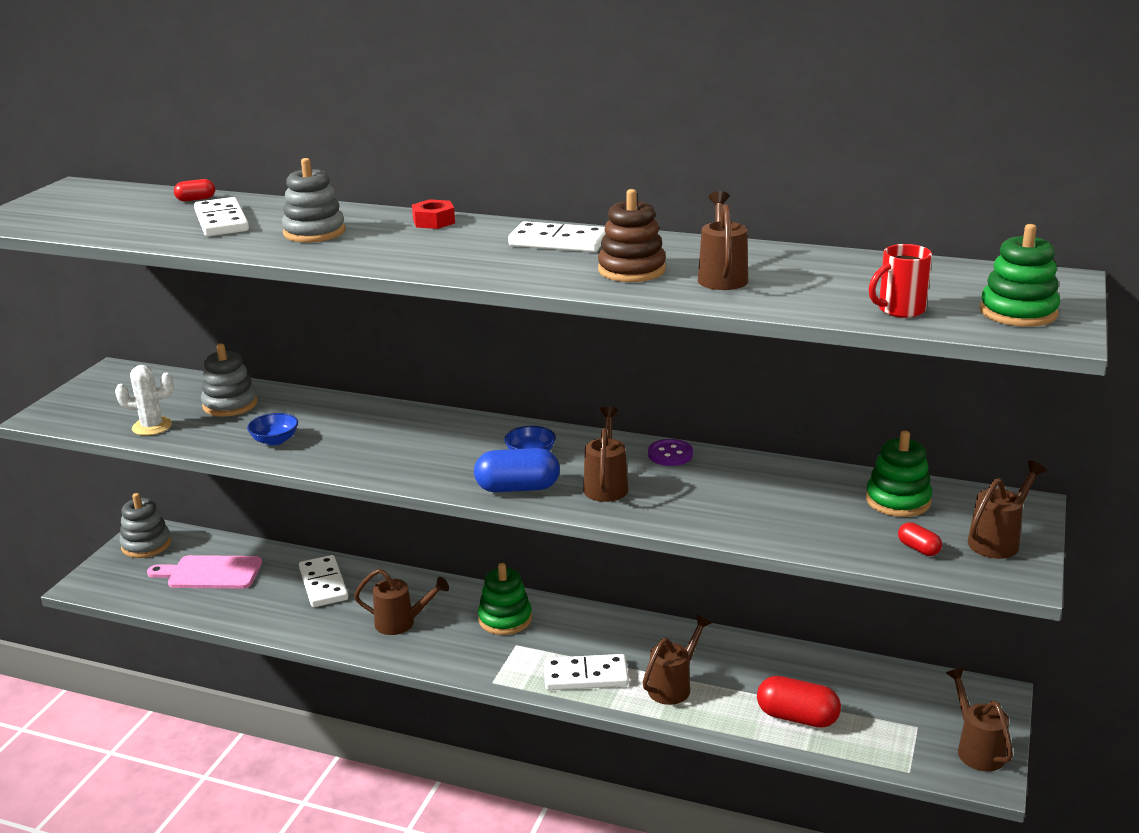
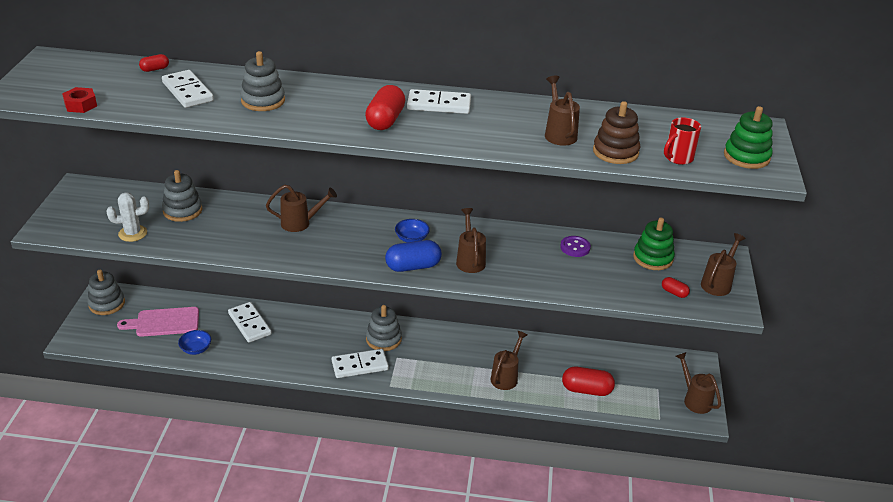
camera: 15 degrees left, 10 degrees up
blue bowl [247,413,298,445] -> blue bowl moved to [178,330,211,355]
brown watering can [354,569,449,635] -> brown watering can moved to [266,185,337,232]
red nut [412,199,455,229] -> red nut moved to [62,87,97,113]
green stacking toy [478,563,532,635] -> grey stacking toy [366,305,402,351]
white domino [544,654,629,690] -> white domino moved to [332,349,389,378]
brown stacking toy [598,189,666,282] -> brown stacking toy moved to [593,101,640,164]
purple button [648,439,693,466] -> purple button moved to [560,236,591,257]
none -> red capsule [365,85,405,130]

